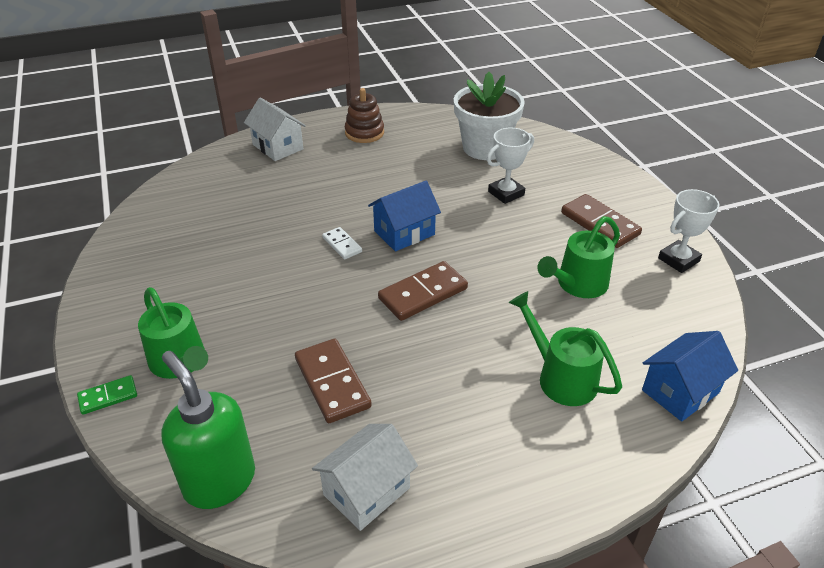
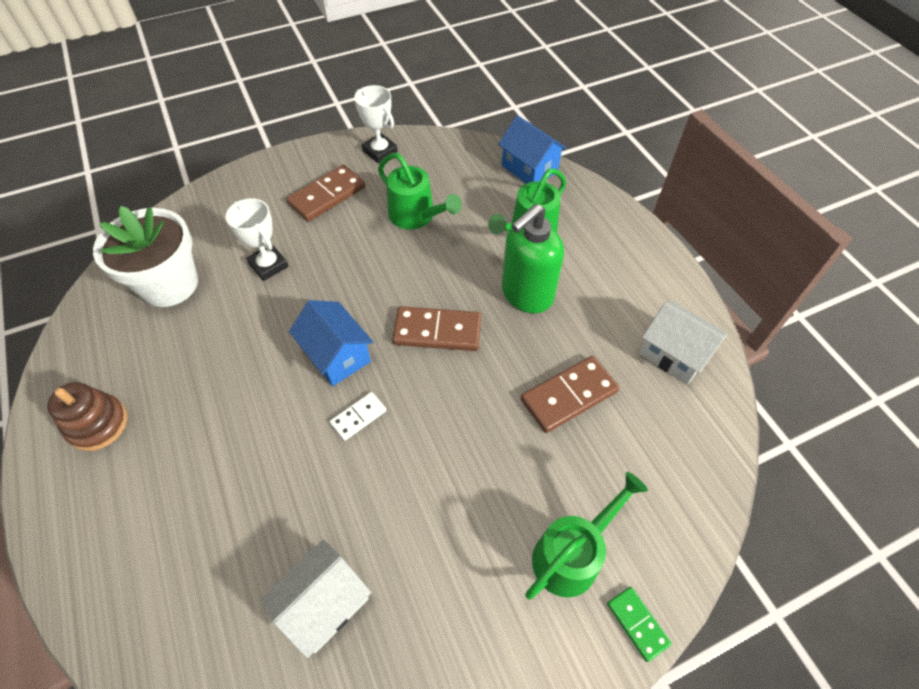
camera: 95 degrees left, 15 degrees up
green soap dispenser [161,351,255,509] -> green soap dispenser moved to [502,204,564,313]
white house [244,98,306,161] -> white house moved to [260,539,371,658]
brown domino [378,261,468,321] -> brown domino turned 45 degrees counterclockwise [392,306,481,351]

